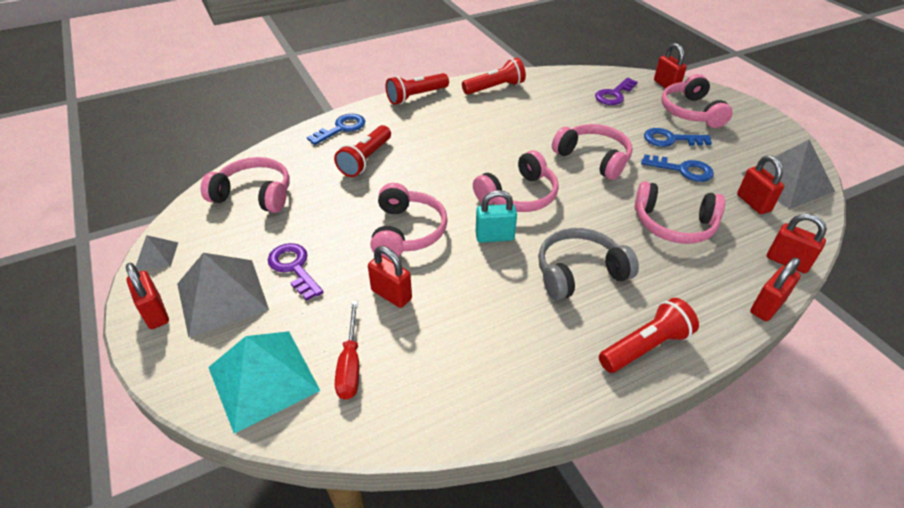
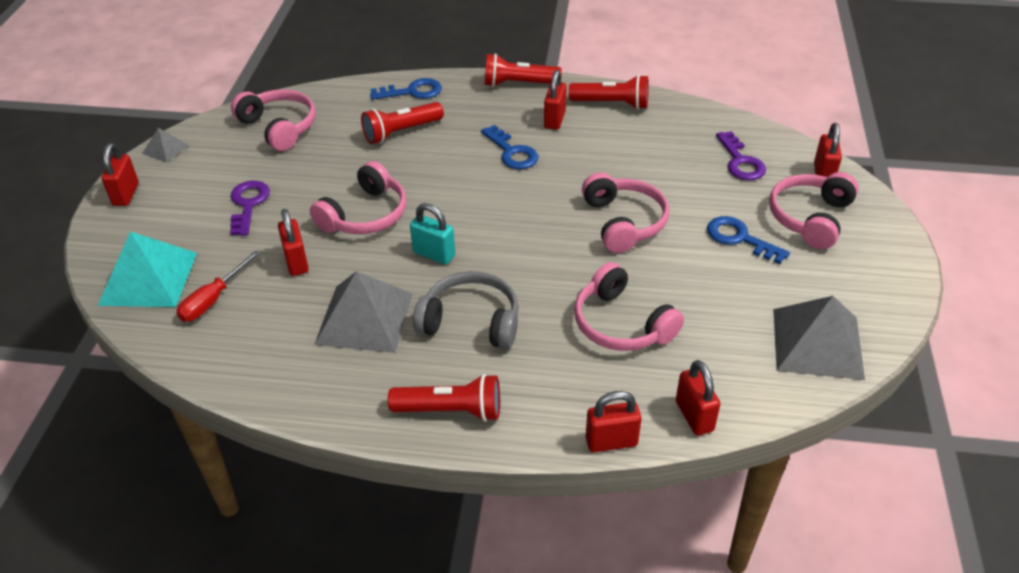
camera: 35 degrees right, 0 degrees up
grey pyramid [177,253,269,338] -> grey pyramid moved to [314,271,413,353]
pink headphones [473,150,559,212] -> none
purple key [595,78,638,105] -> purple key turned 90 degrees counterclockwise [716,131,766,180]
blue key [641,154,714,182] -> blue key moved to [481,125,538,169]
red padlock [737,155,784,214] -> red padlock moved to [544,70,567,130]

